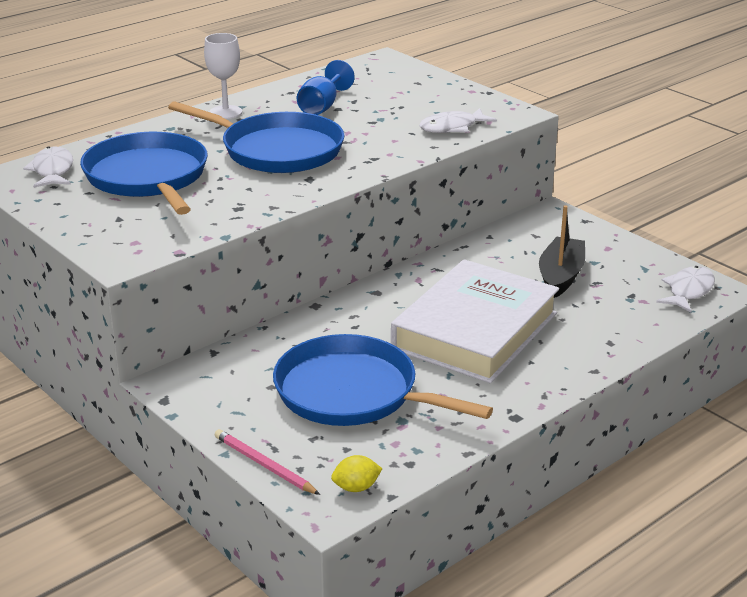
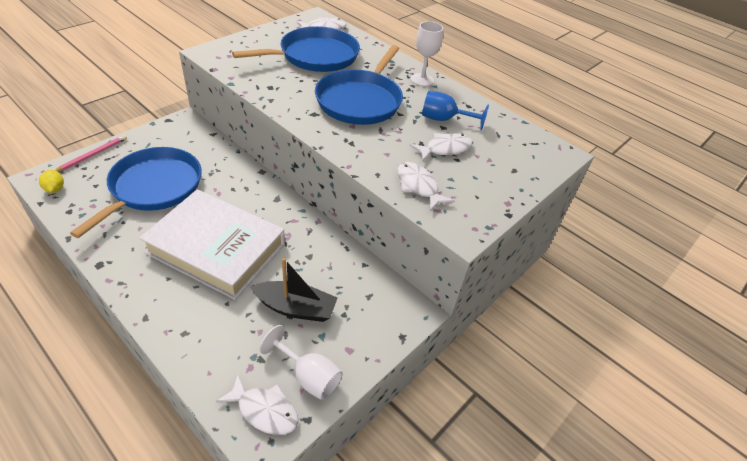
camera: 80 degrees right, 15 degrees up
none -> white goblet [259,325,343,400]
none -> white fish [410,133,473,161]

